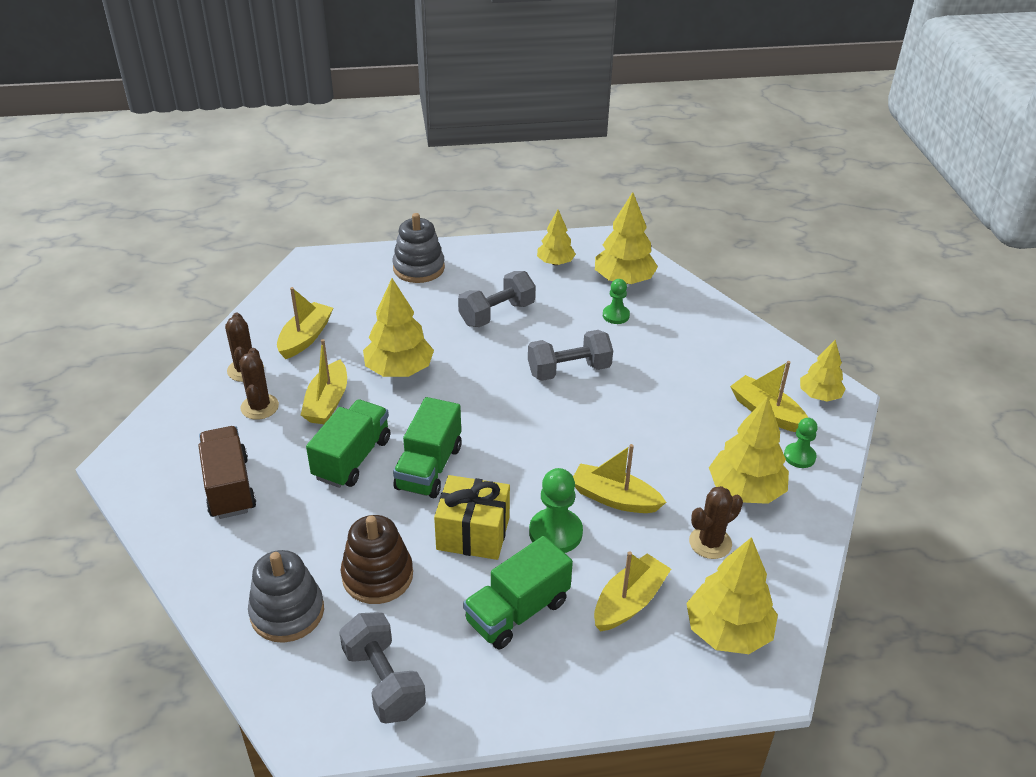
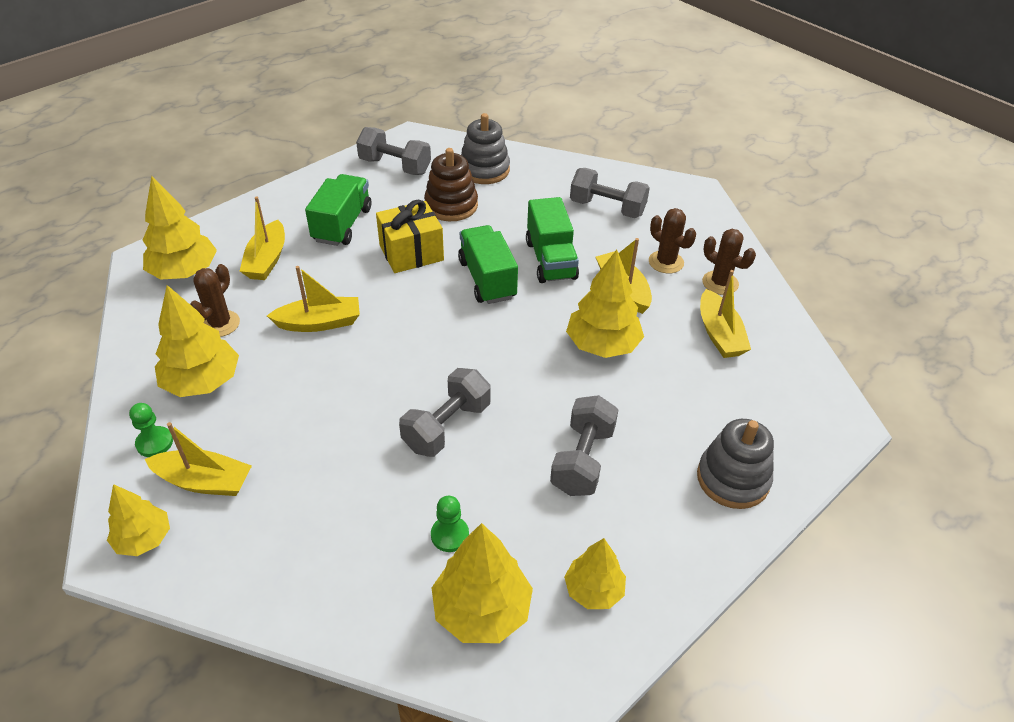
camera: 145 degrees right, 5 degrees up
brown truck [198,426,256,519] -> grey dumbbell [570,168,650,218]
green pawn [529,468,583,553] -> none

